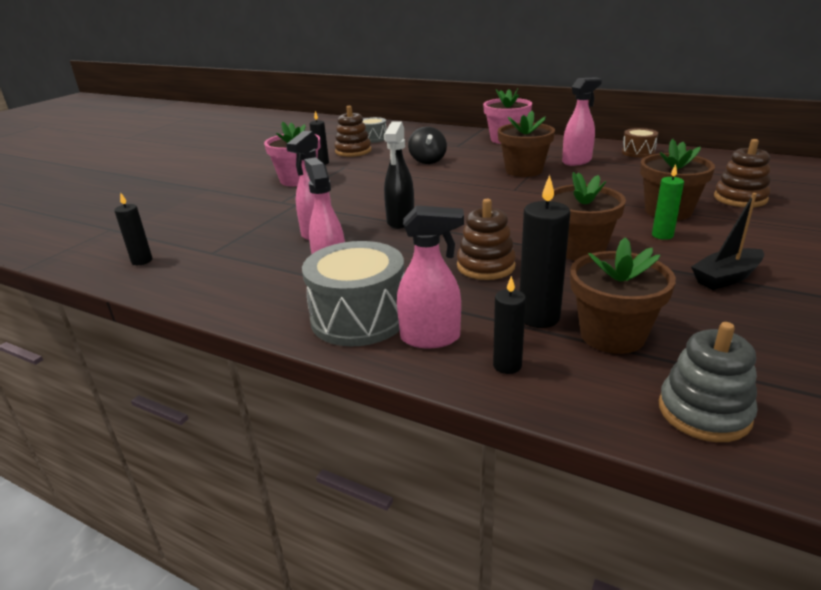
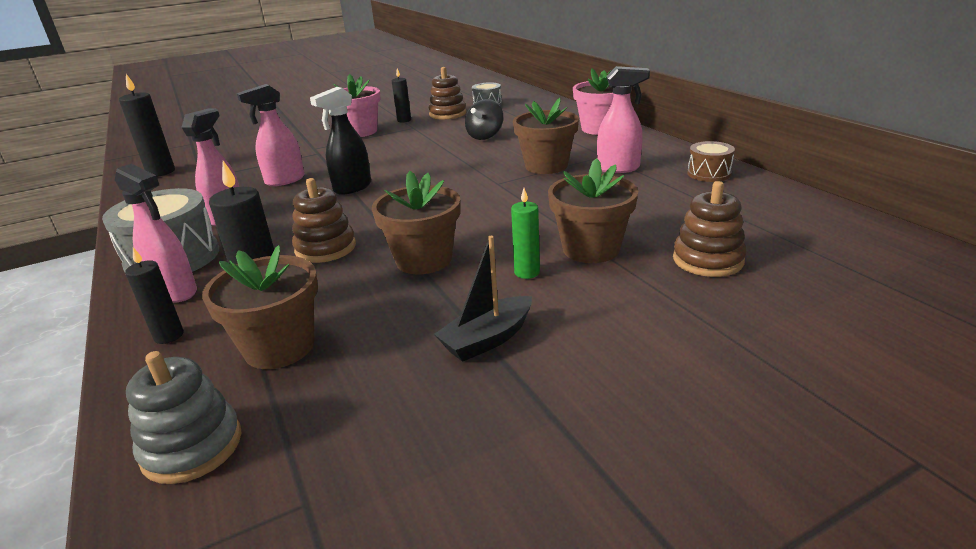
camera: 35 degrees right, 0 degrees up
black candle [114,192,152,265] -> black candle [119,74,175,177], size x1.62
black boat [691,193,764,290] -> black boat turned 45 degrees counterclockwise [434,236,532,362]

